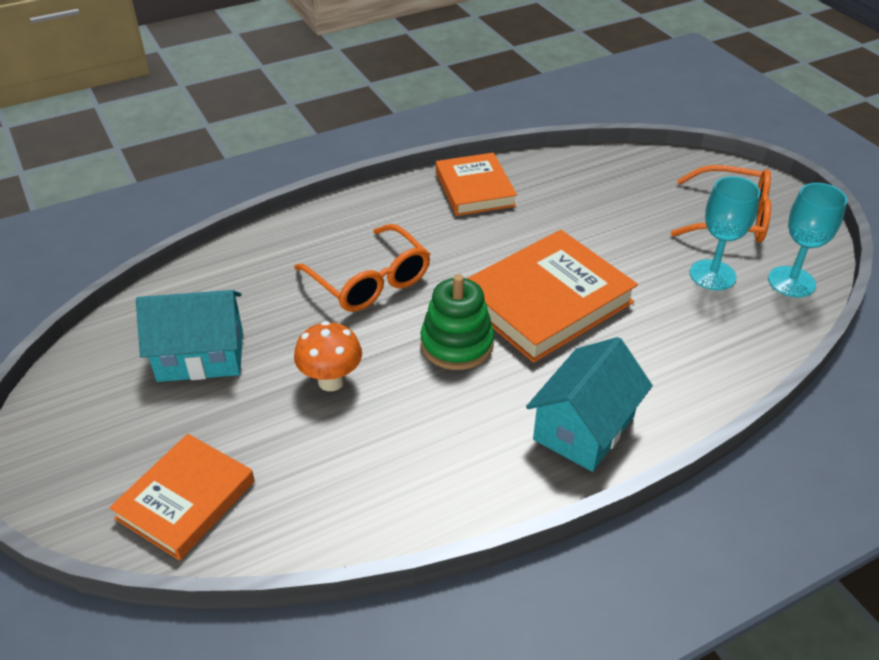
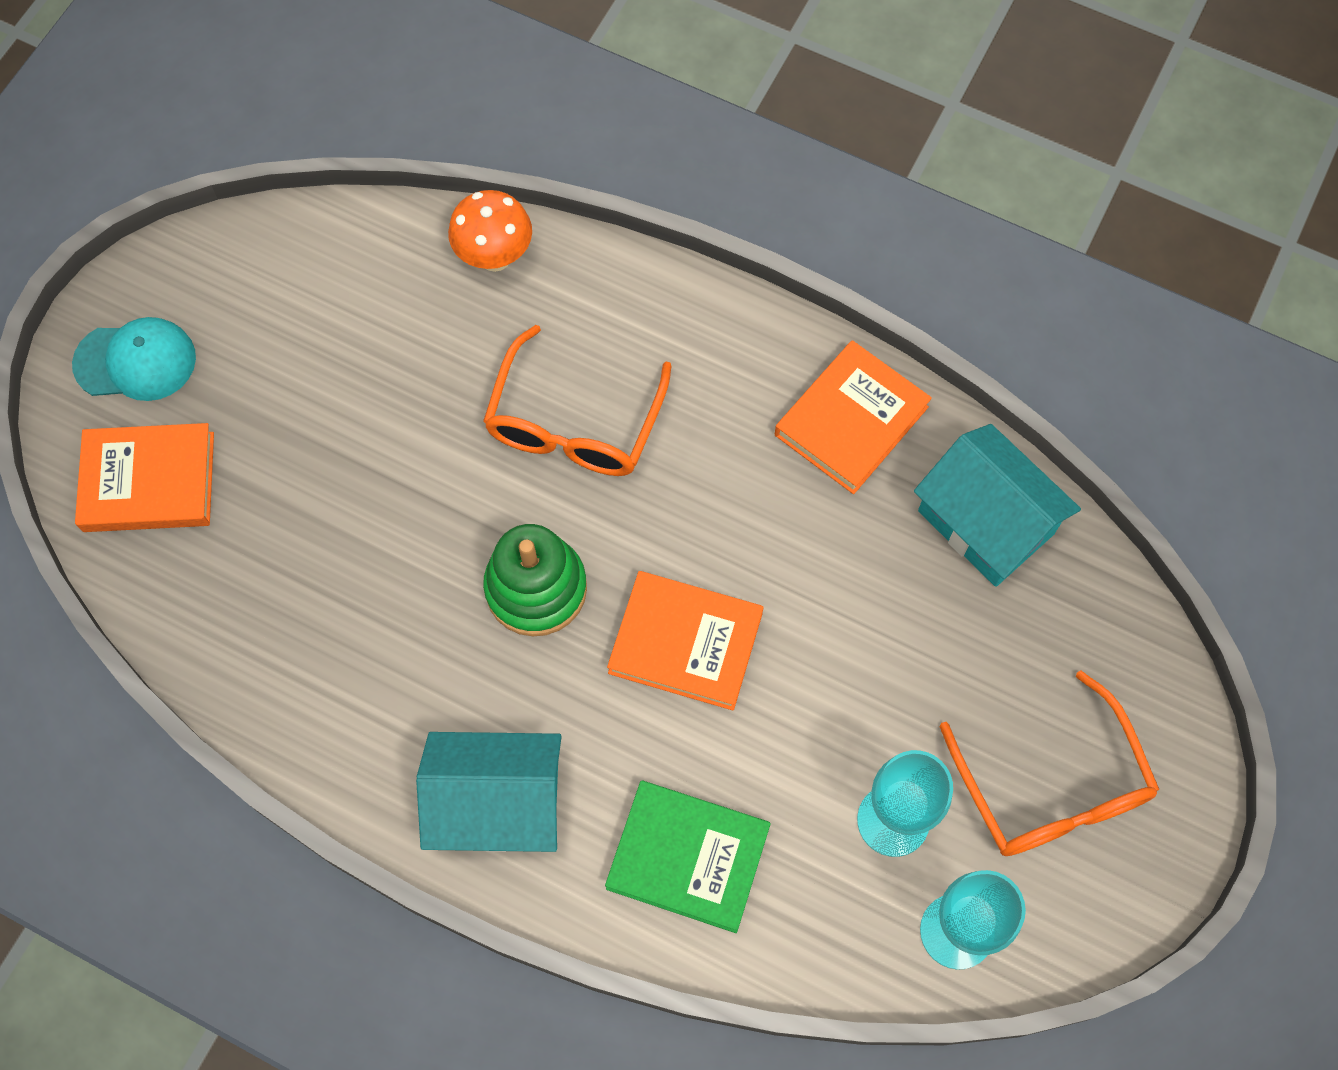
camera: 55 degrees right, 25 degrees up
turquoise house [136,290,243,382] -> turquoise house moved to [914,424,1081,587]
orange mushroom [294,321,362,391] -> orange mushroom moved to [448,190,532,272]
orange book [466,230,638,363] -> orange book [607,571,764,711], size x0.64
none -> turquoise cap [72,317,196,401]
none -> green book [605,781,771,933]

